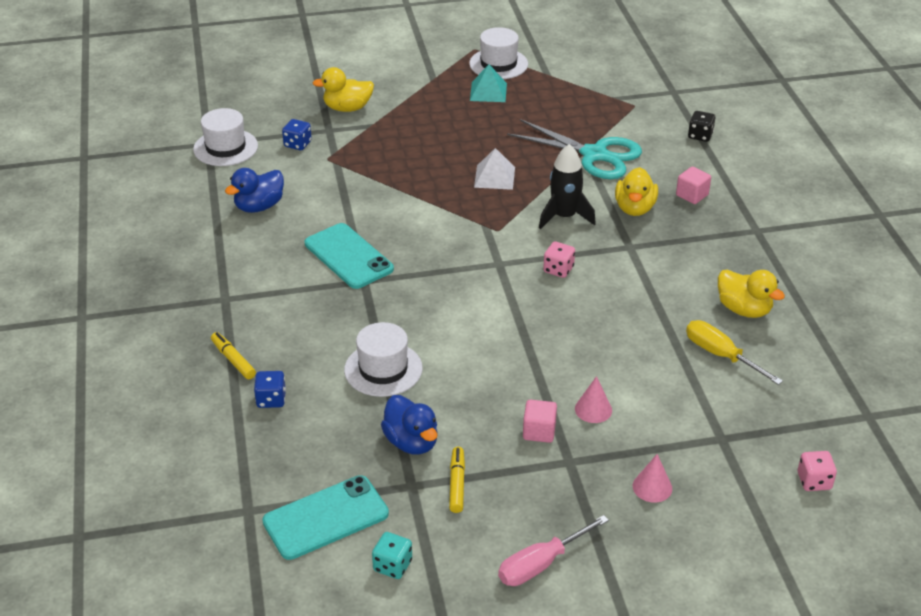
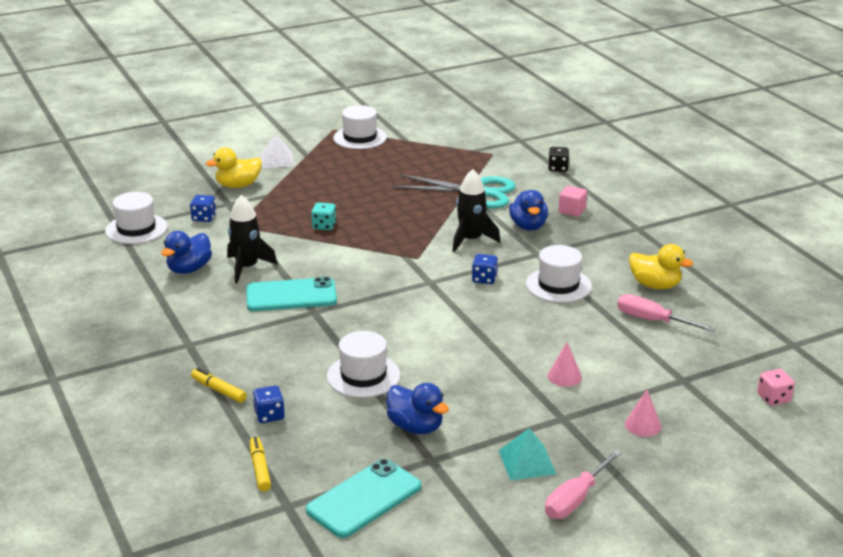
camera: 15 degrees left, 10 degrees down
turquoise phone [305,223,394,289] -> turquoise phone turned 45 degrees counterclockwise [246,277,337,311]
turquoise dice [372,532,412,579] -> turquoise dice moved to [311,202,336,230]
yellow marker [449,447,465,513] -> yellow marker moved to [250,436,271,491]
turquoise pyramid [470,64,507,102] -> turquoise pyramid moved to [499,428,556,480]
white pyramid [474,148,515,190] -> white pyramid moved to [260,133,295,168]
pink cube [523,400,557,443] -> none
pink dice [543,241,575,278] -> blue dice [472,254,498,284]
yellow duck [615,167,658,216] -> blue duck [509,190,548,231]
yellow screwdriver [686,320,783,385] -> pink screwdriver [617,294,716,332]
none -> black rocket [227,195,278,283]
none -> white hat [526,245,592,303]

